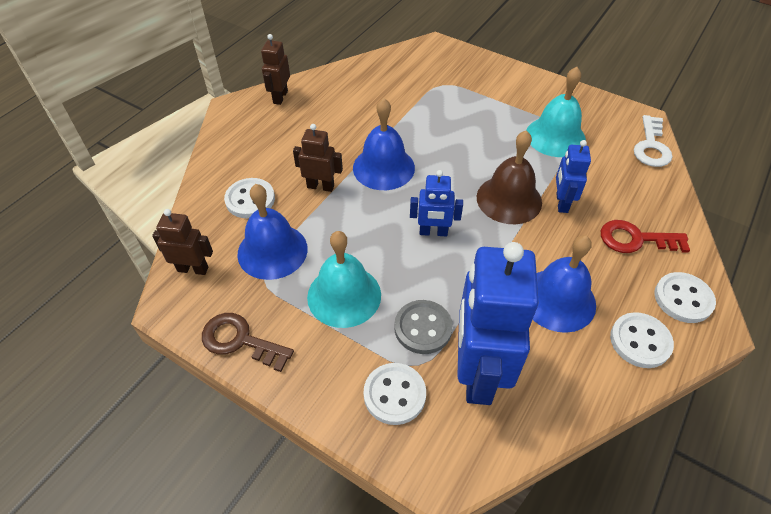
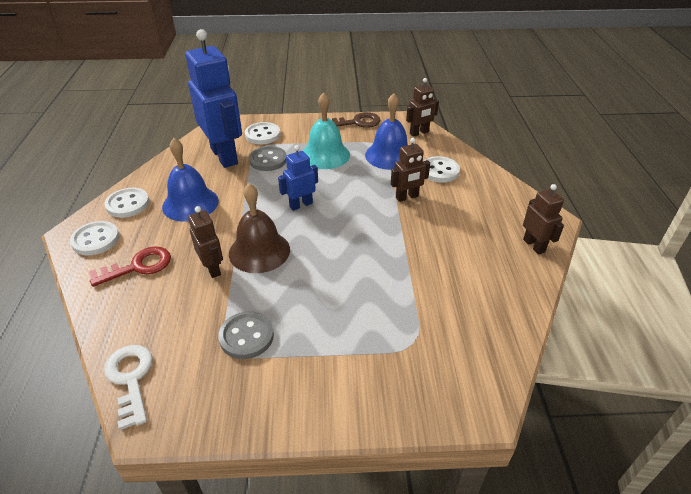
camera: 145 degrees right, 10 degrees down
blue bell [353,98,415,190] -> none
turquoise bell [527,67,586,157] -> grey button [218,311,274,359]
blue robot [556,140,591,213] -> brown robot [188,206,223,278]

